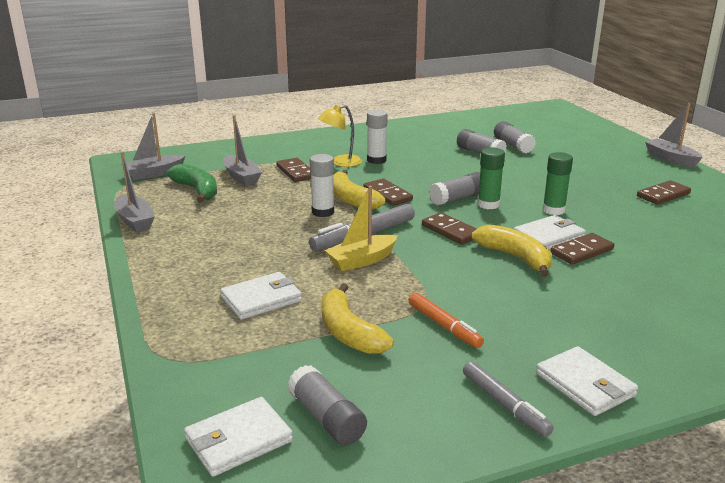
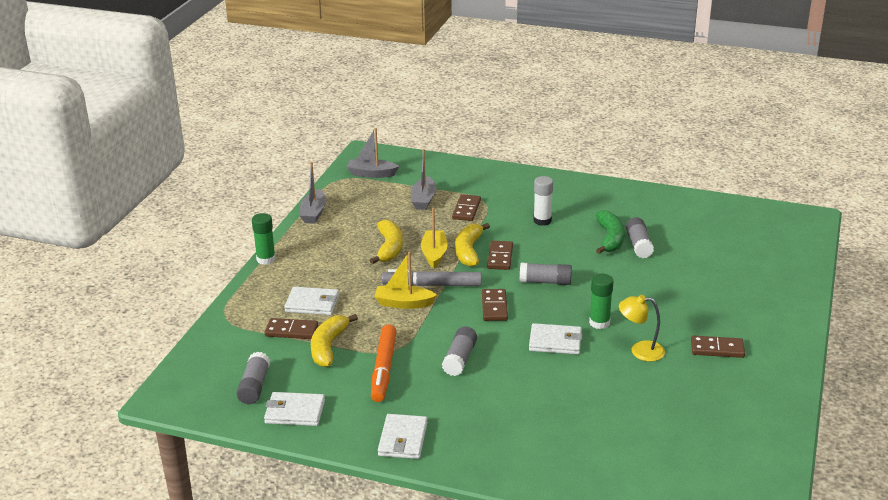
camera: 40 degrees right, 5 degrees up
green banana [167,164,217,202] -> green banana moved to [595,210,625,254]
white wallet [184,397,293,477] -> white wallet moved to [264,392,325,426]
white glue stick [310,154,334,217] -> yellow boat [421,207,448,268]
yellow lamp [318,105,362,167] -> yellow lamp moved to [619,295,665,362]
orange marker [408,293,484,348] -> orange marker [371,325,397,402], size x1.51
grey marker [463,361,554,437] -> none
yellow banana [471,224,552,277] -> yellow banana moved to [370,219,403,264]
green glue stick [477,147,505,209] -> green glue stick moved to [252,213,276,265]
grey glue stick [494,121,536,153] -> grey glue stick moved to [442,326,477,376]
brown domino [550,233,614,265] -> brown domino moved to [265,318,318,339]
grey boat [645,103,703,167] -> none

